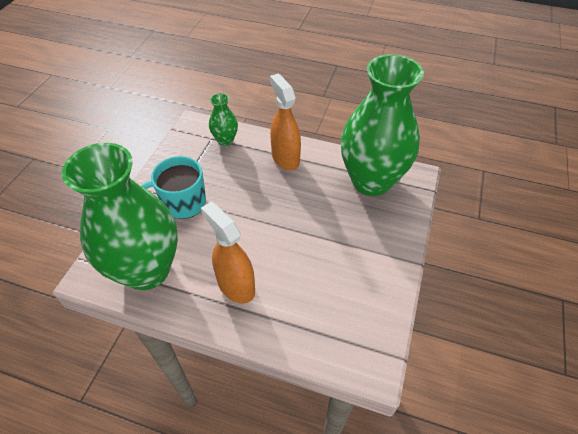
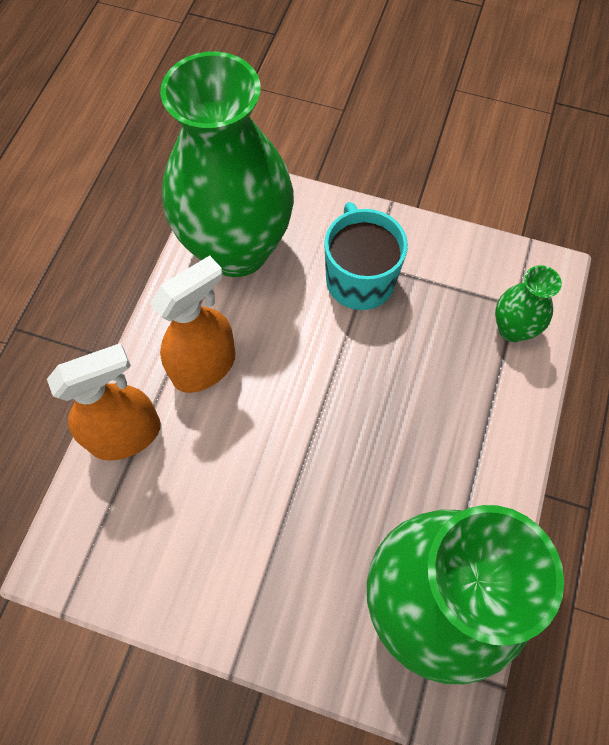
camera: 90 degrees right, 15 degrees up
orange spray bottle [270,73,301,170] -> orange spray bottle moved to [47,343,161,461]

